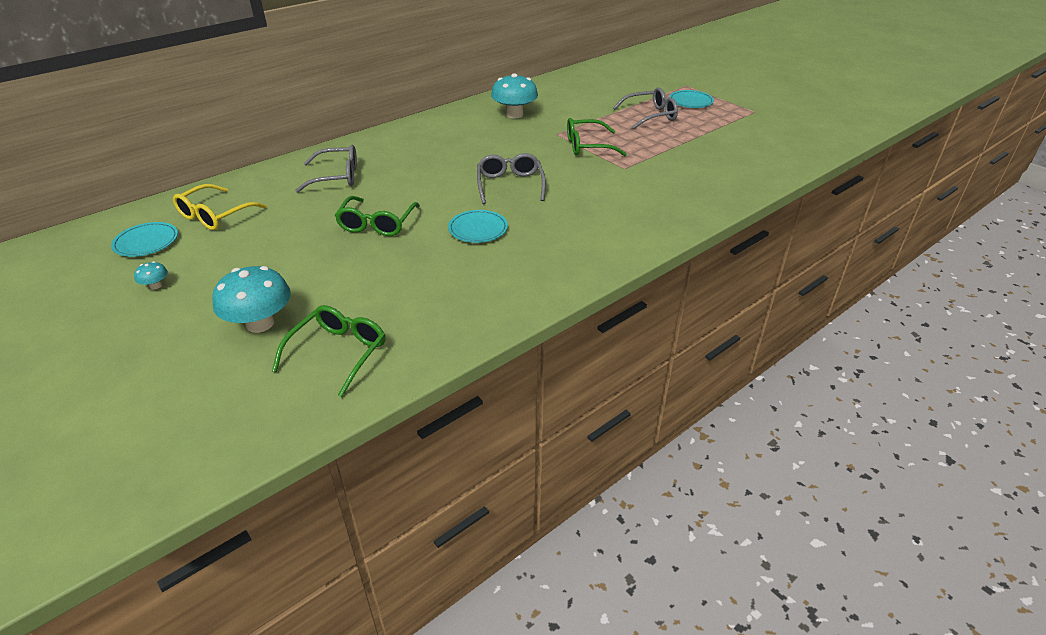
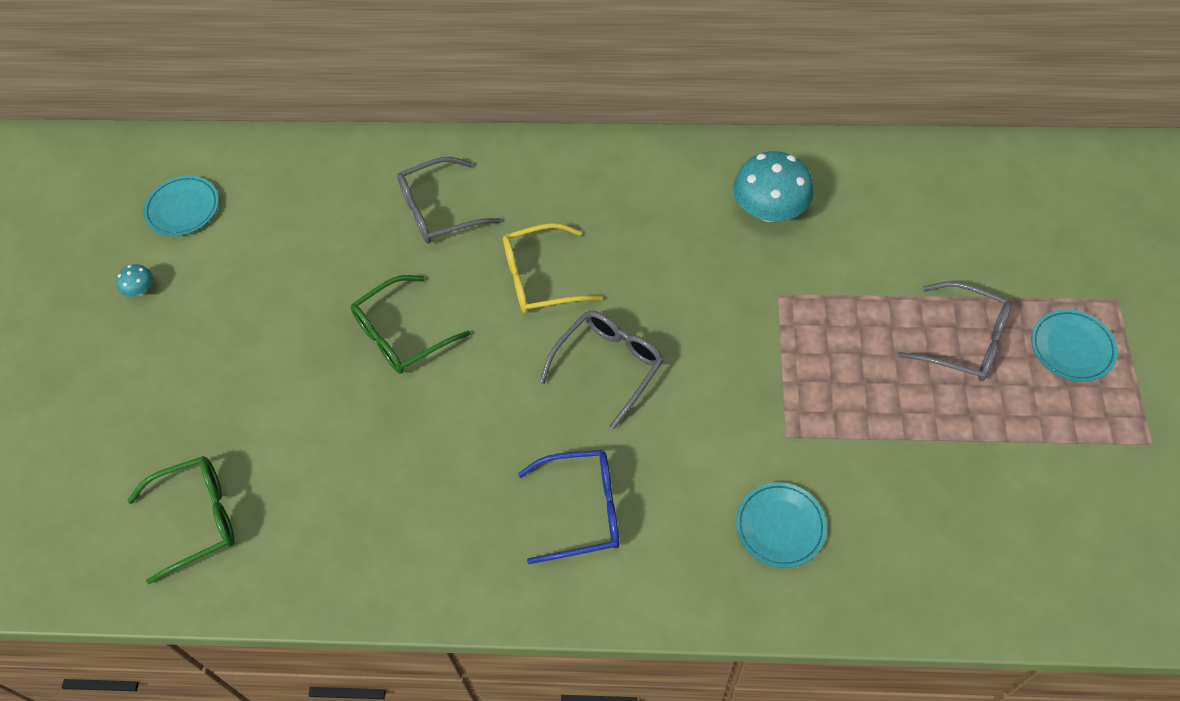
camera: 45 degrees right, 20 degrees up
yellow glasses [173,184,267,230] -> yellow glasses moved to [503,223,603,313]
turquoise mushroom [212,266,291,333] -> none
grey glasses [295,145,357,193] -> grey glasses turned 120 degrees clockwise [397,157,501,244]
turquoise plate [448,210,508,243] -> turquoise plate moved to [736,482,827,568]
green glasses [567,118,627,156] -> none
none -> blue glasses [518,450,619,564]

